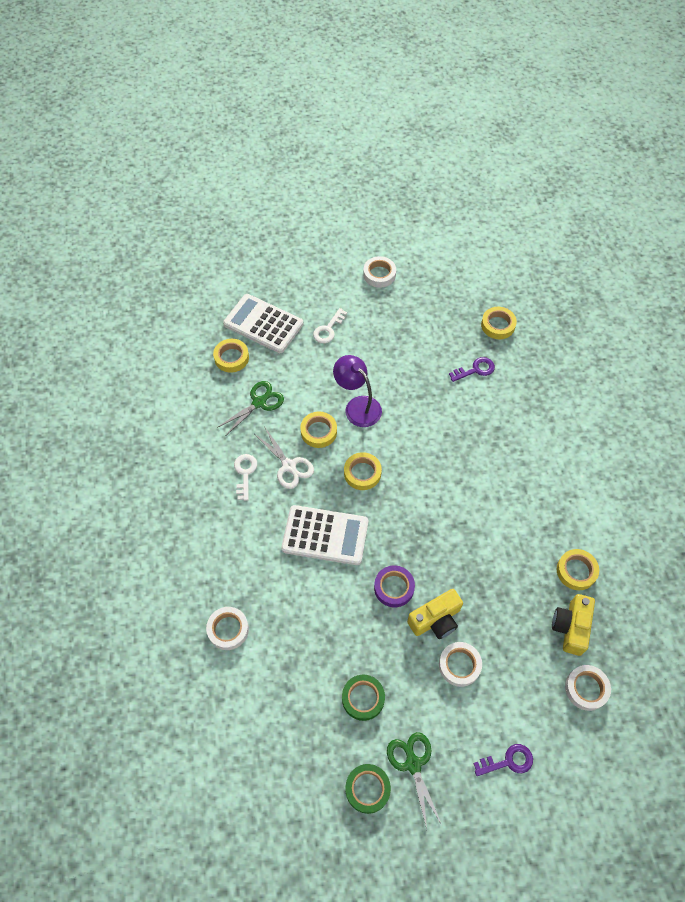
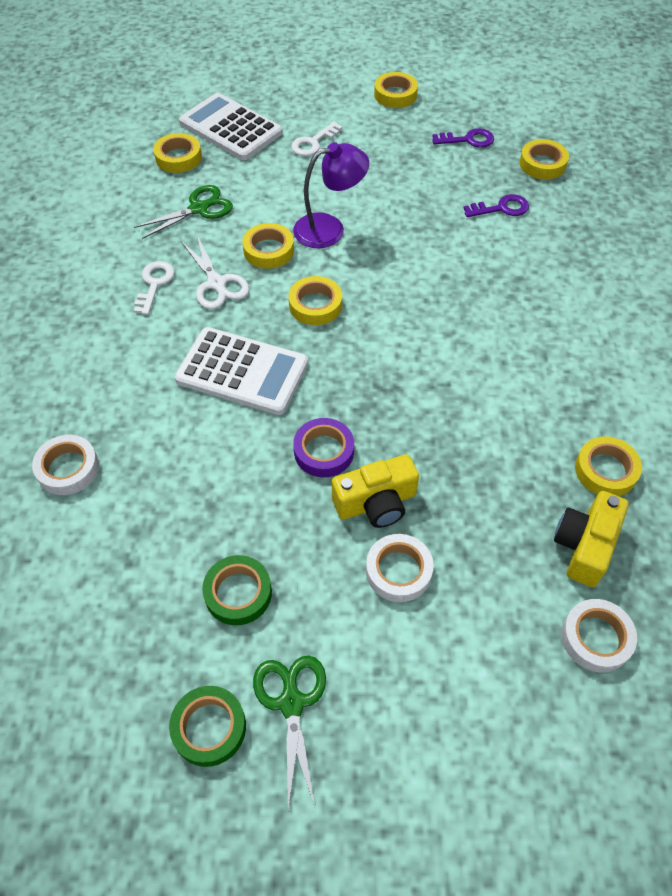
camera: 10 degrees right, 5 degrees down
purple lamp [333,355,382,427] -> purple lamp turned 105 degrees clockwise [293,142,369,248]
white tape [363,256,396,288] -> yellow tape [374,72,418,108]
purple key [473,744,533,776] -> purple key moved to [432,128,494,148]

